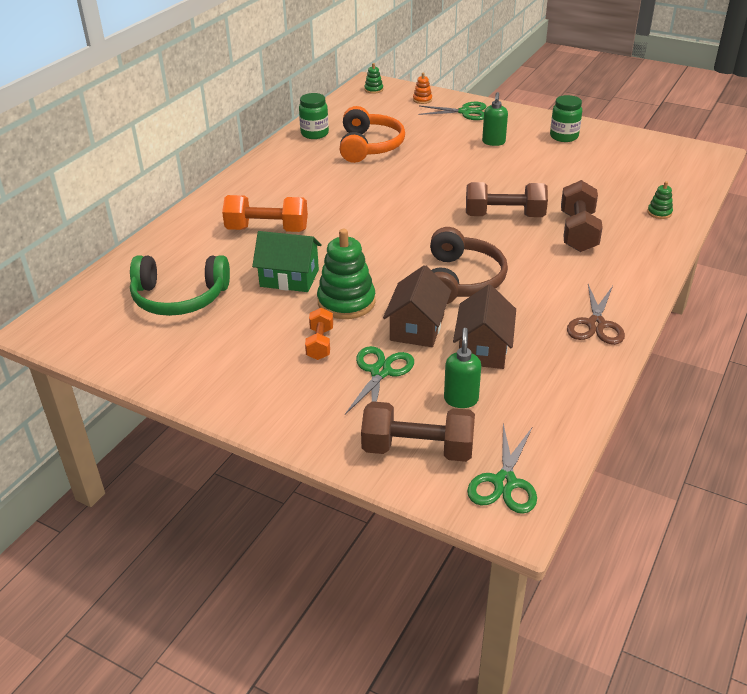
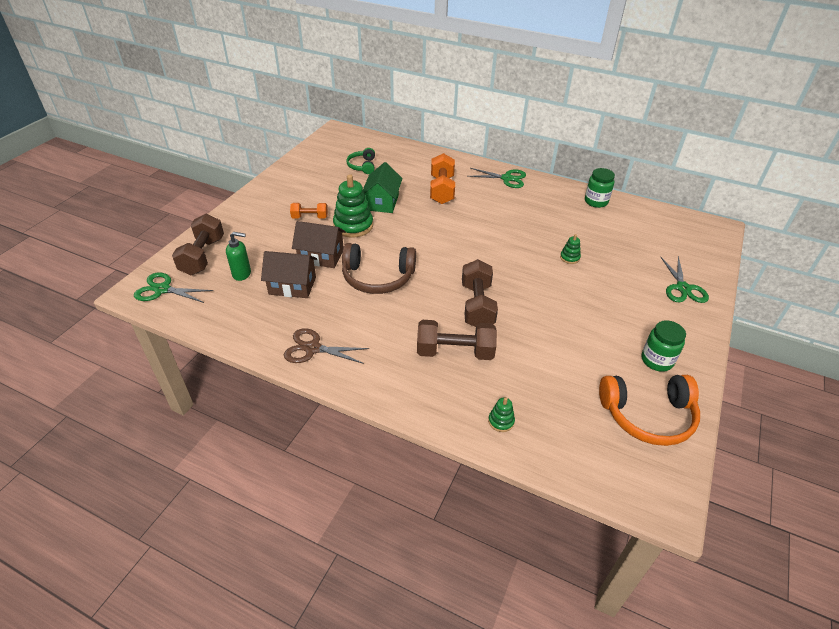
camera: 85 degrees right, 5 degrees up
green headphones [130,255,230,316] -> green headphones [346,148,375,174], size x0.57
orange headphones [340,106,405,163] -> orange headphones moved to [599,375,700,446]
green scissors [345,346,414,415] -> green scissors moved to [468,168,526,188]
green stacking toy [364,63,383,94] -> green stacking toy moved to [560,234,581,264]
orange stacking toy [413,73,432,104] -> none
green soap dispenser [482,92,508,146] -> none

